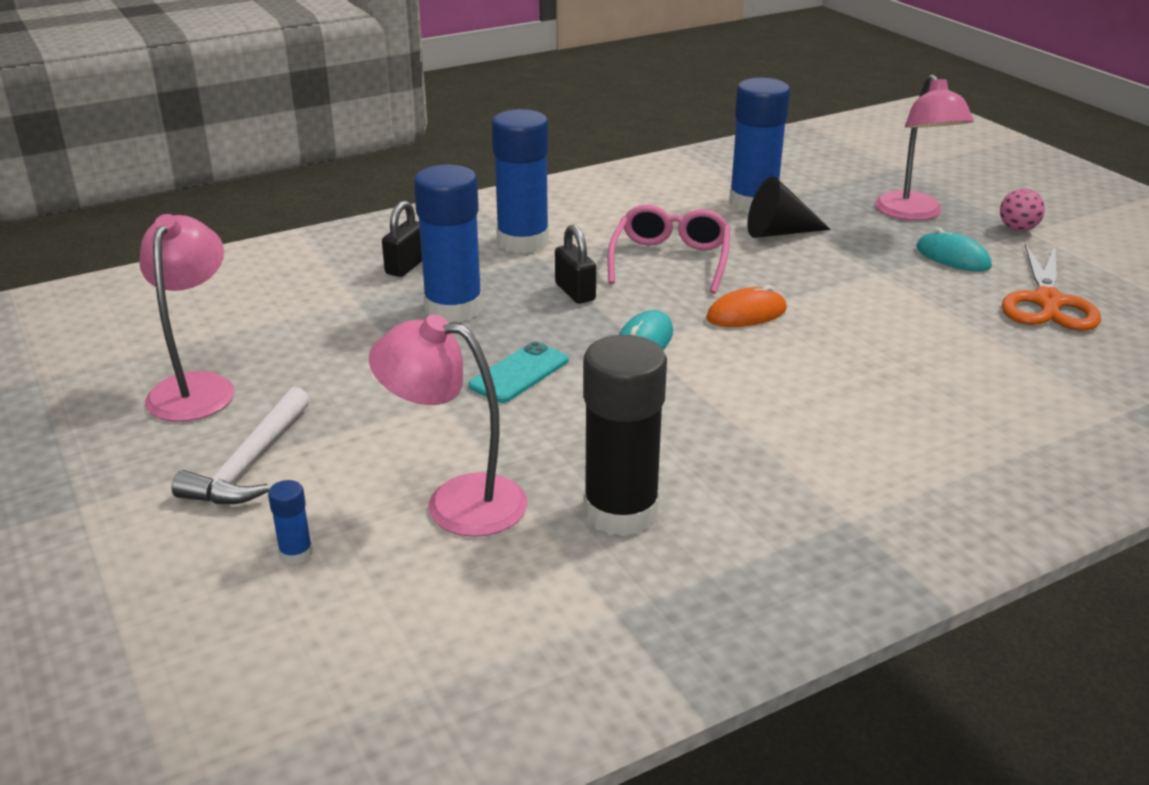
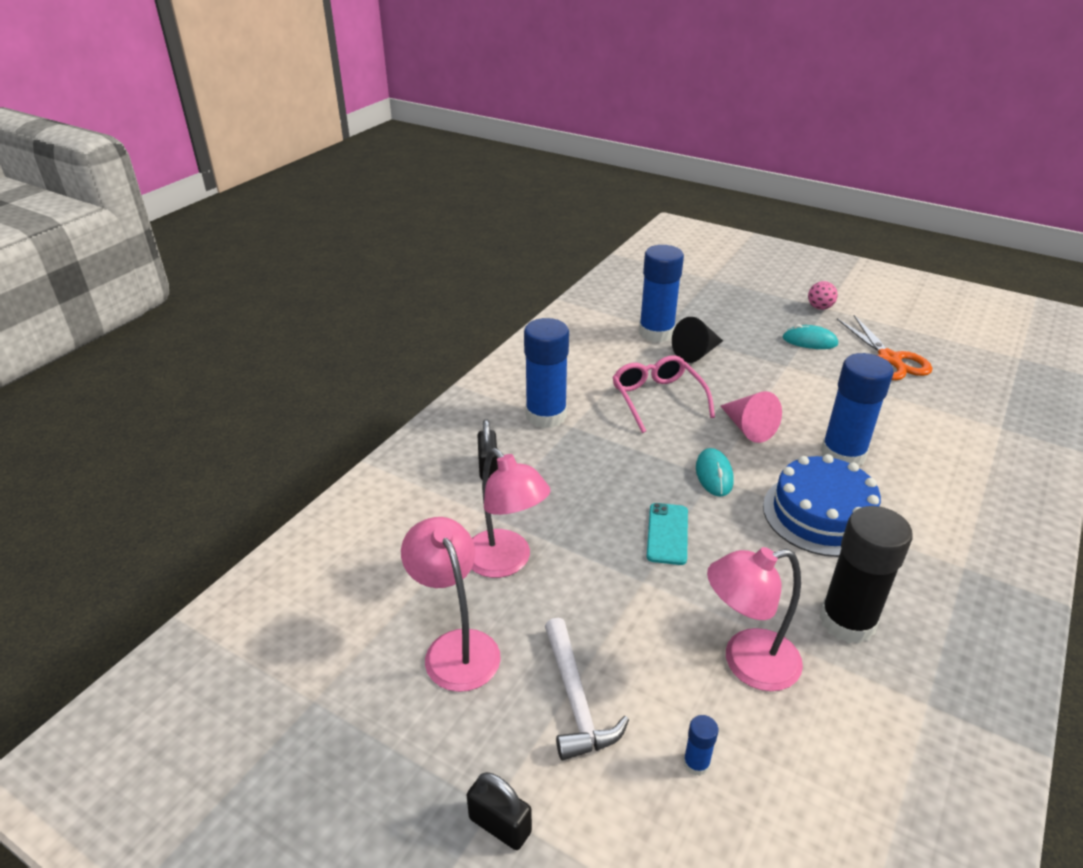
camera: 30 degrees left, 5 degrees up
blue glue stick [414,164,482,323] -> blue glue stick moved to [821,353,894,466]
black padlock [555,225,596,304] -> black padlock moved to [467,772,532,850]
orange mouse [706,285,787,327] -> pink cone [720,391,782,443]
pink lamp [875,74,974,221] -> pink lamp moved to [471,448,550,578]
none -> blue cake [763,454,881,557]

